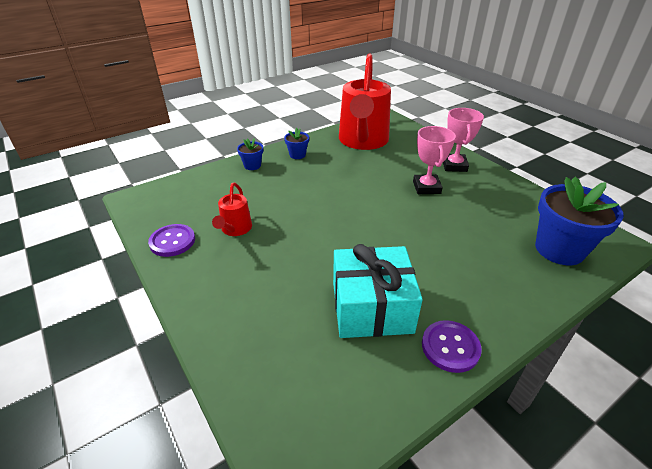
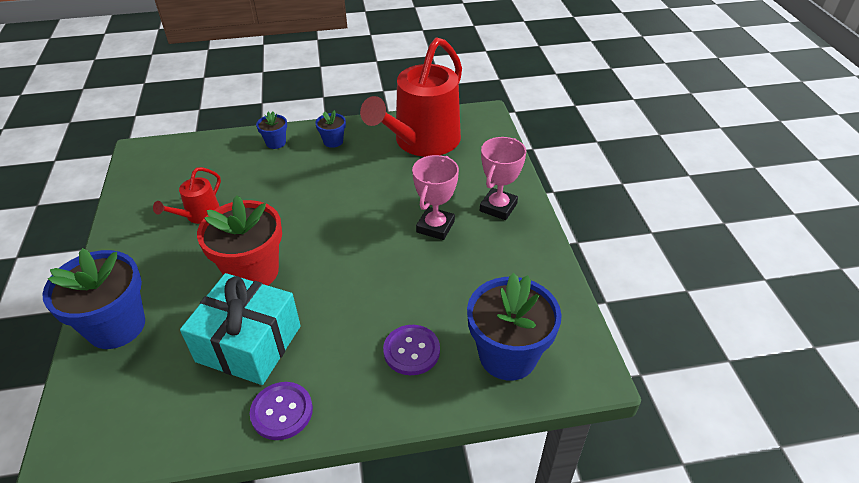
camera: 25 degrees right, 5 degrees up
purple button [148,224,195,257] -> purple button moved to [383,325,440,375]
none -> blue flower pot [42,248,145,349]
none -> red flower pot [197,195,282,286]

